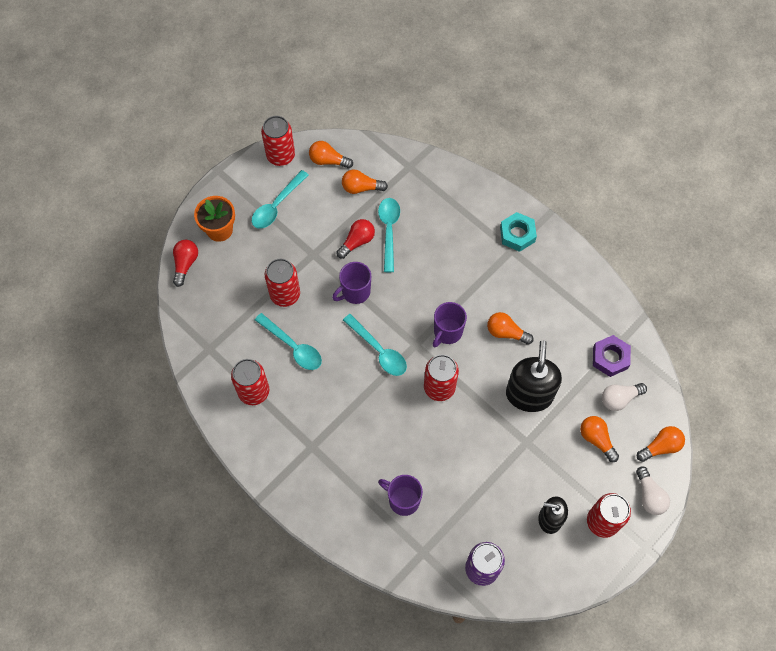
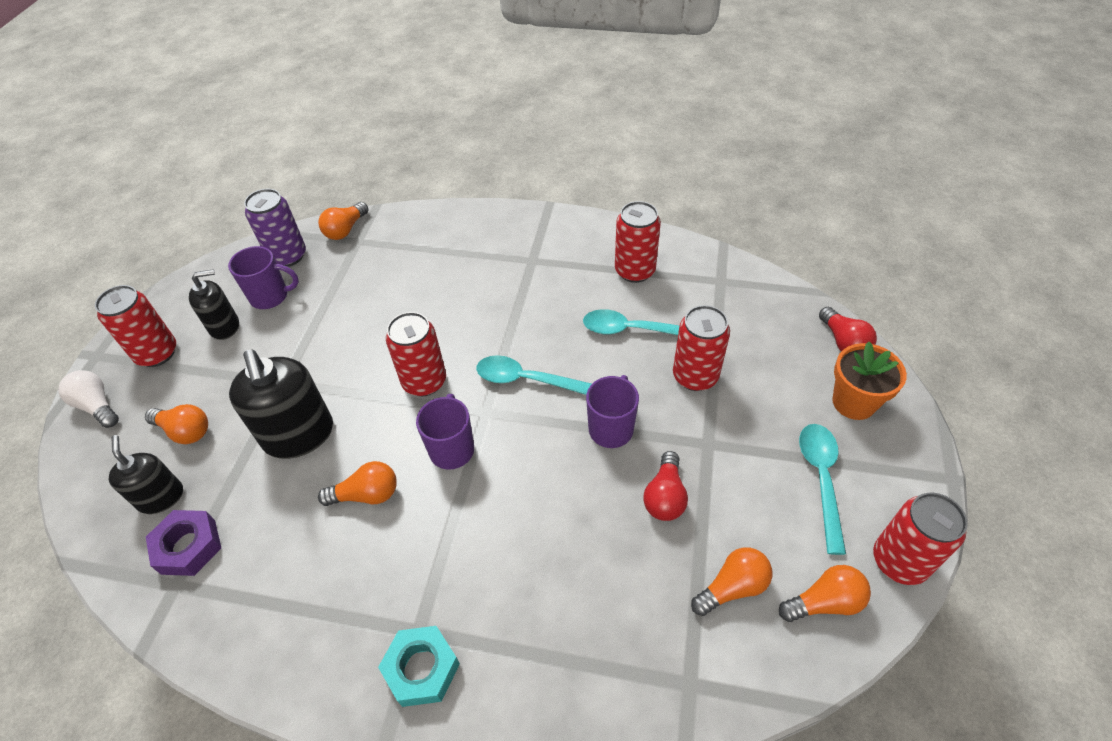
camera: 150 degrees right, 15 degrees down
turquoise spoon [378,198,400,272] -> none
purple mug [378,475,423,516] -> purple mug moved to [228,246,299,309]
white light bulb [602,383,647,411] -> black soap dispenser [109,435,183,514]
orange light bulb [637,426,685,462] -> orange light bulb moved to [318,202,368,240]

